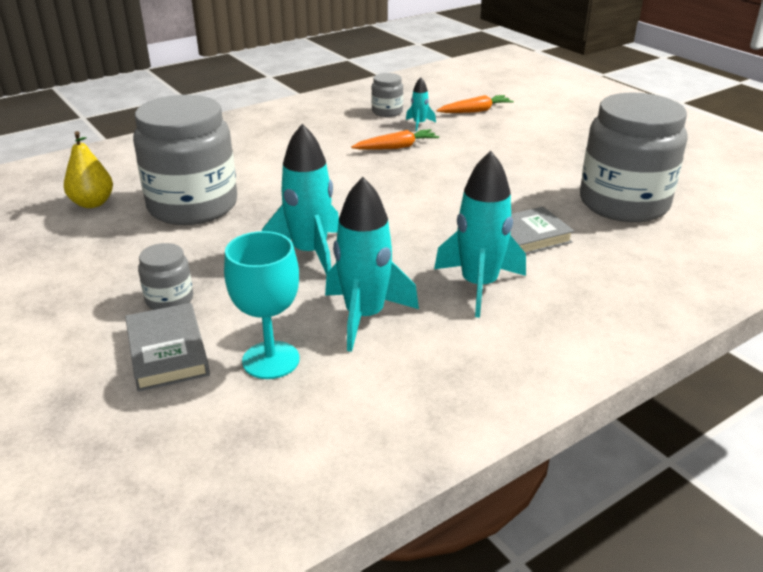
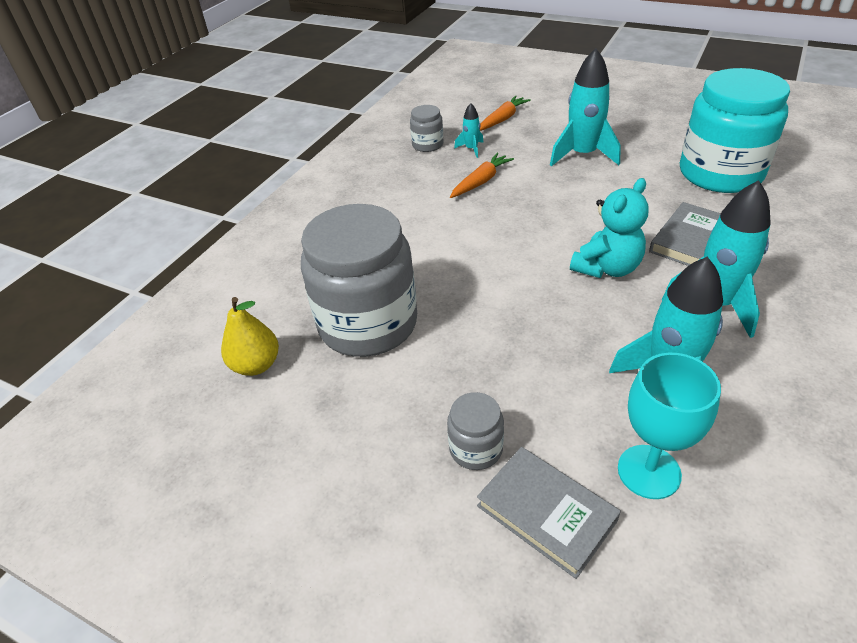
camera: 25 degrees left, 10 degrees up
turquoise rocket [262,124,339,275] -> turquoise rocket moved to [550,48,621,167]
grey jar [580,93,688,222] -> turquoise jar [680,68,790,193]
none -> turquoise teddy bear [570,178,649,278]

